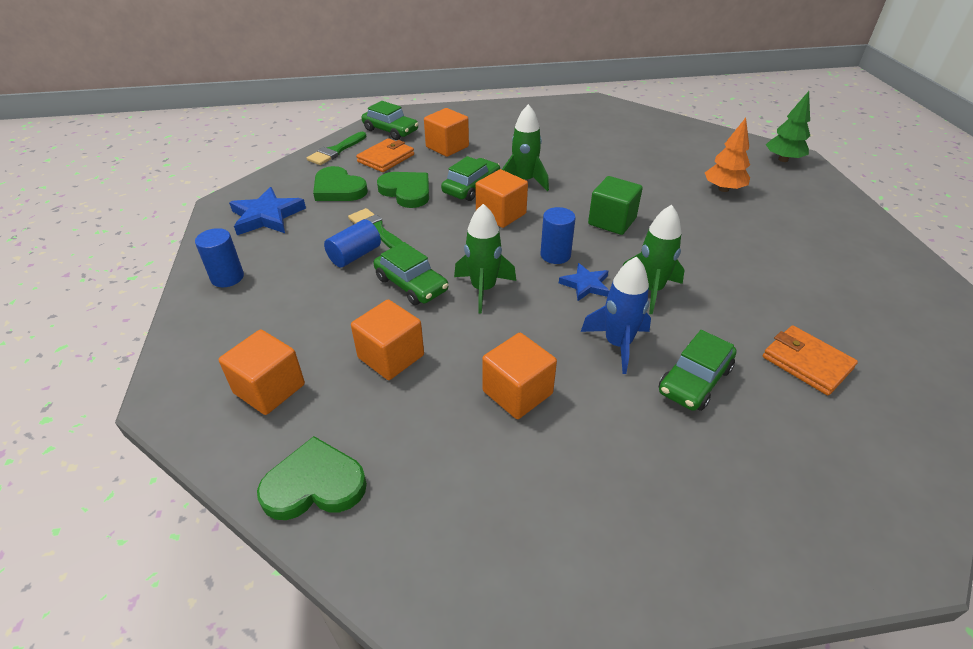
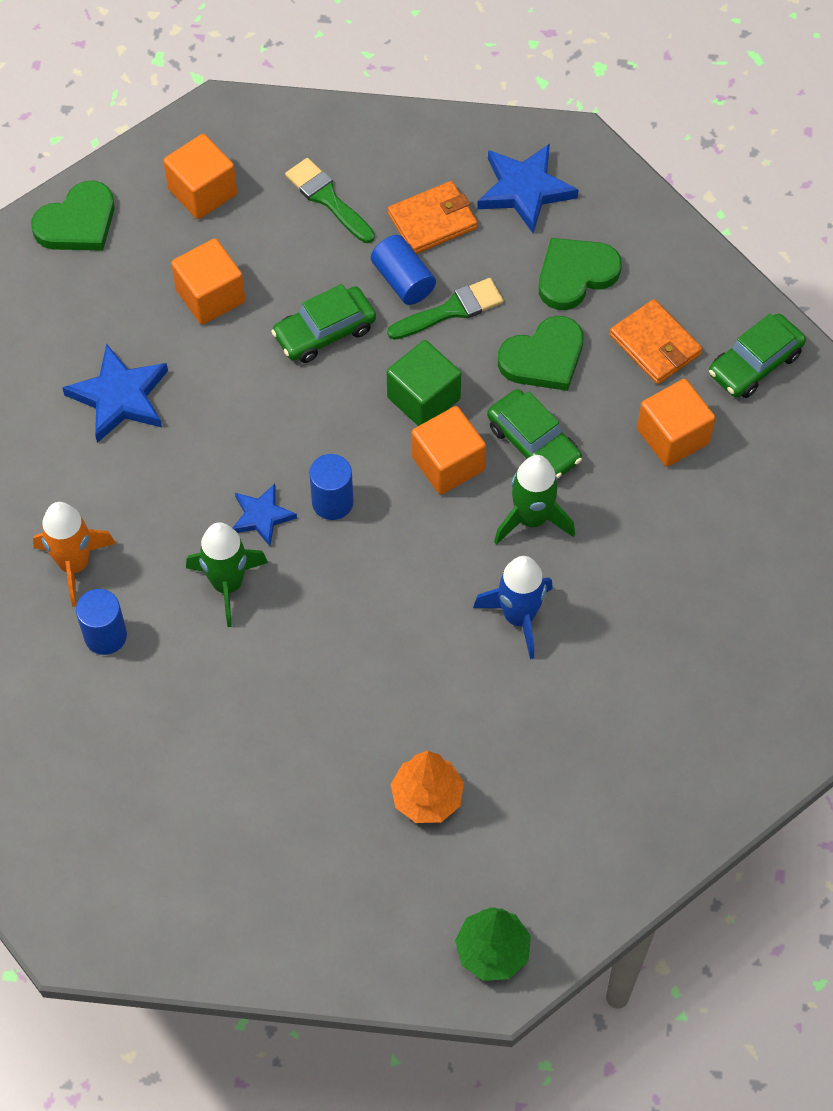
camera: 105 degrees right, 20 degrees up
blue cylinder [195,228,244,287] -> blue cylinder moved to [76,589,127,655]
green heart [257,436,367,520] -> green heart turned 45 degrees clockwise [31,181,115,251]
green brush [307,132,366,165] -> green brush moved to [285,158,375,243]
green rocket [454,204,516,314] -> none
orange cube [482,333,557,419] -> blue star [62,343,168,443]
blue rocket [581,256,651,374] -> blue rocket moved to [473,556,553,659]
green cube [588,176,643,235] -> green cube moved to [387,340,461,426]
green car [659,330,737,411] -> orange rocket [33,502,116,607]
orange wallet [763,325,858,395] -> orange wallet moved to [388,181,478,254]

